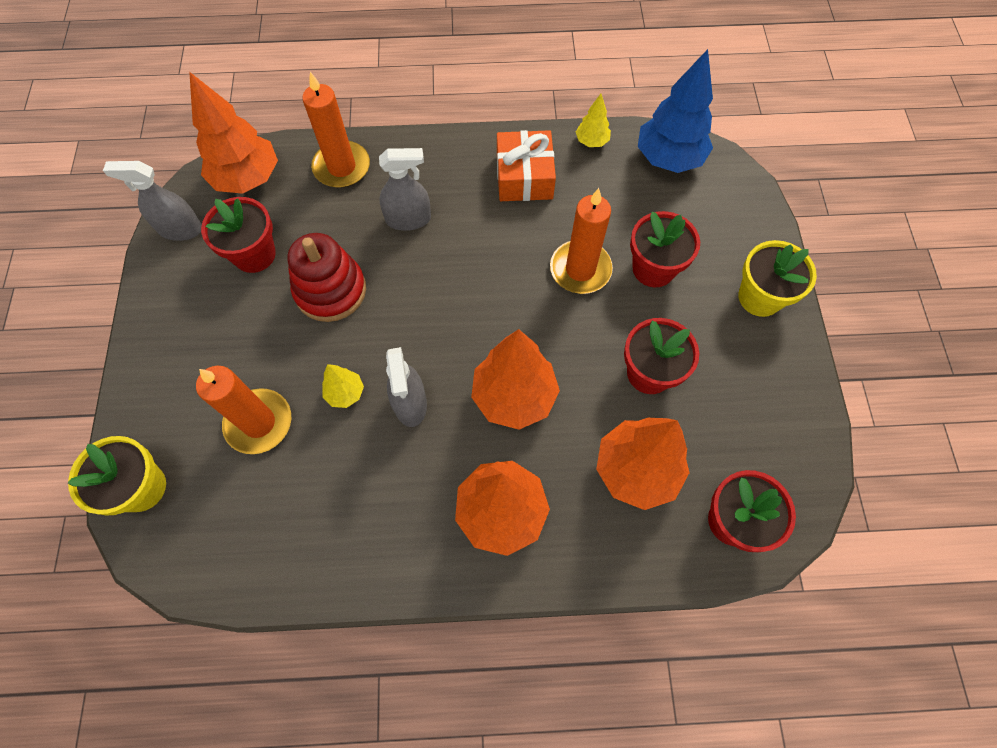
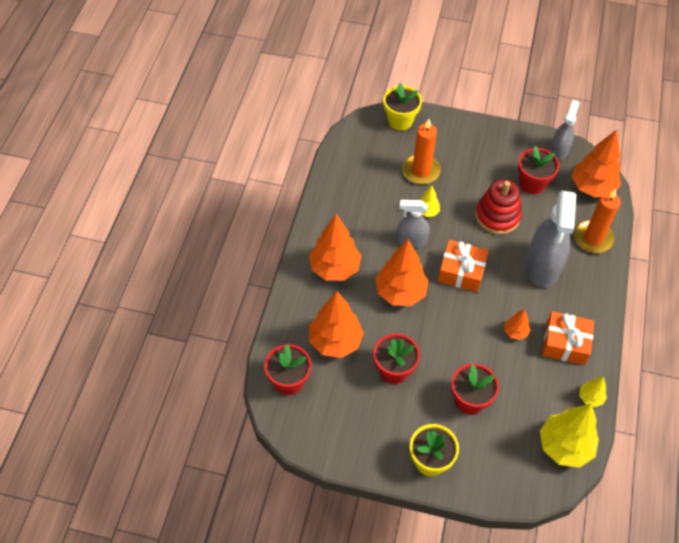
camera: 105 degrees right, 10 degrees down
grey spray bottle [379,148,431,231] -> grey spray bottle [526,190,576,288], size x1.73
orange candle [550,188,613,294] -> none
blue tree [638,49,713,173] -> yellow tree [540,404,599,468]
none -> orange gift [438,240,489,292]
none -> orange tree [504,309,531,340]

